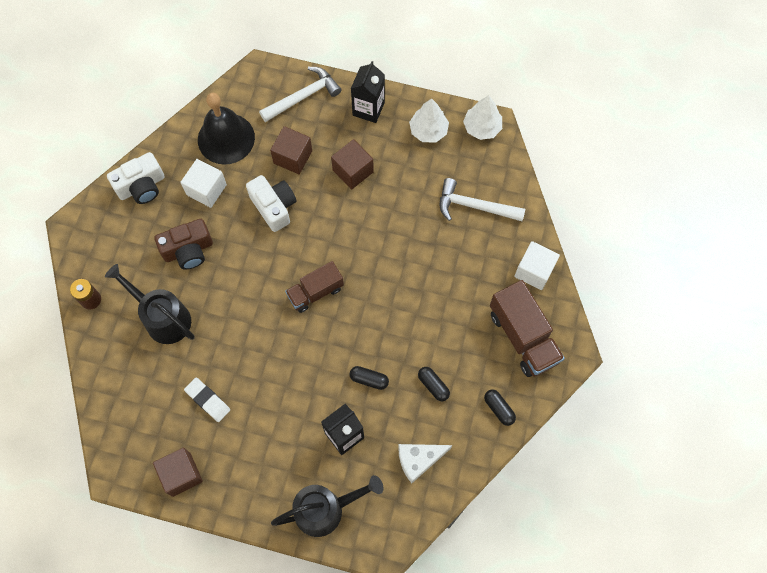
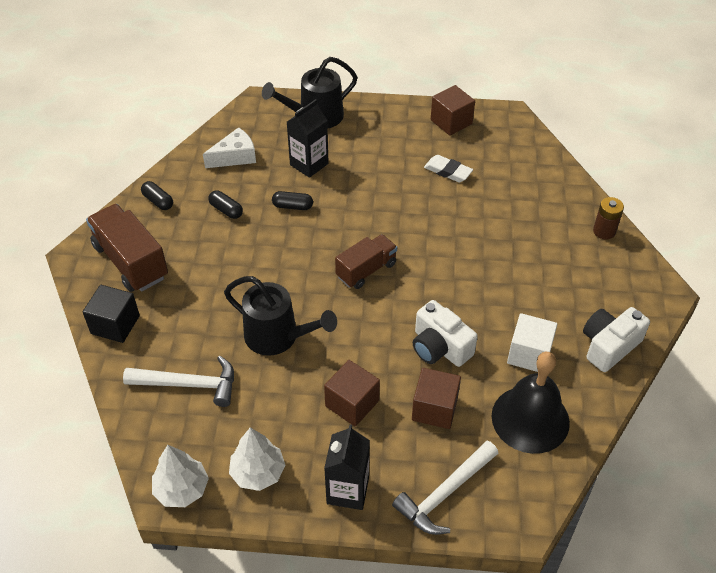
camera: 170 degrees right, 20 degrees down
black watering can [105,264,195,344] -> black watering can moved to [224,276,337,356]
brown camera [154,219,213,270] -> none
white cube [514,241,560,290] -> black cube [83,285,140,343]

